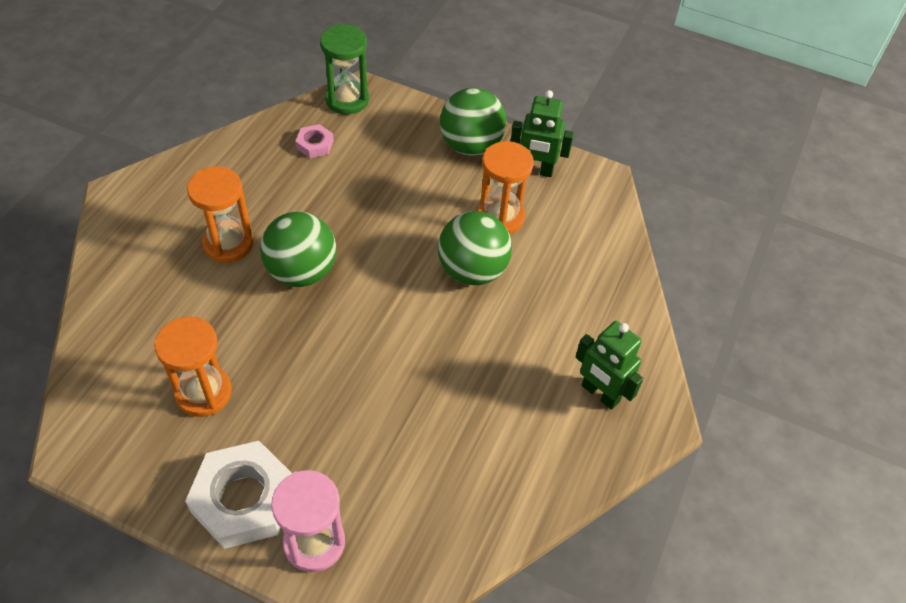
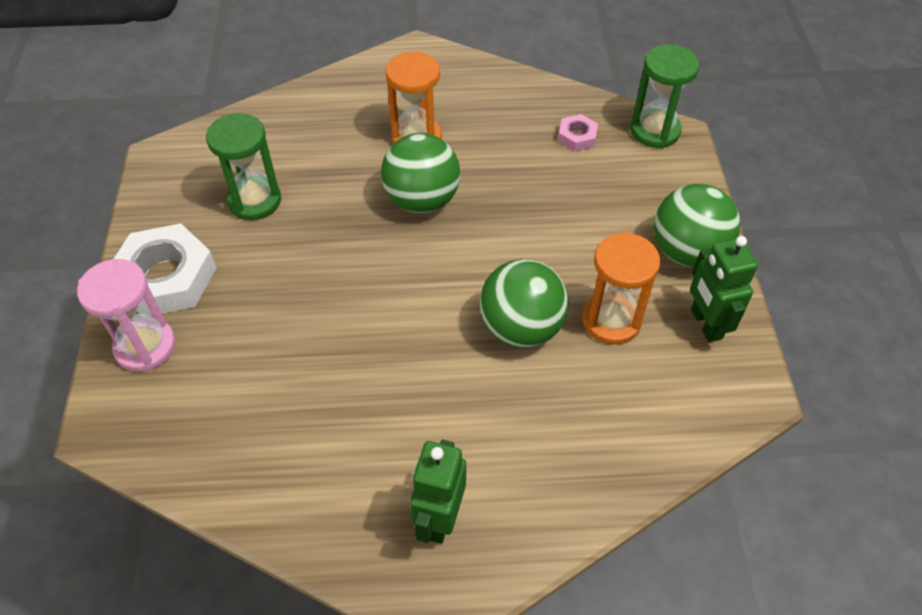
camera: 65 degrees right, 0 degrees up
orange hourglass [154,316,232,417] -> green hourglass [206,113,281,220]

